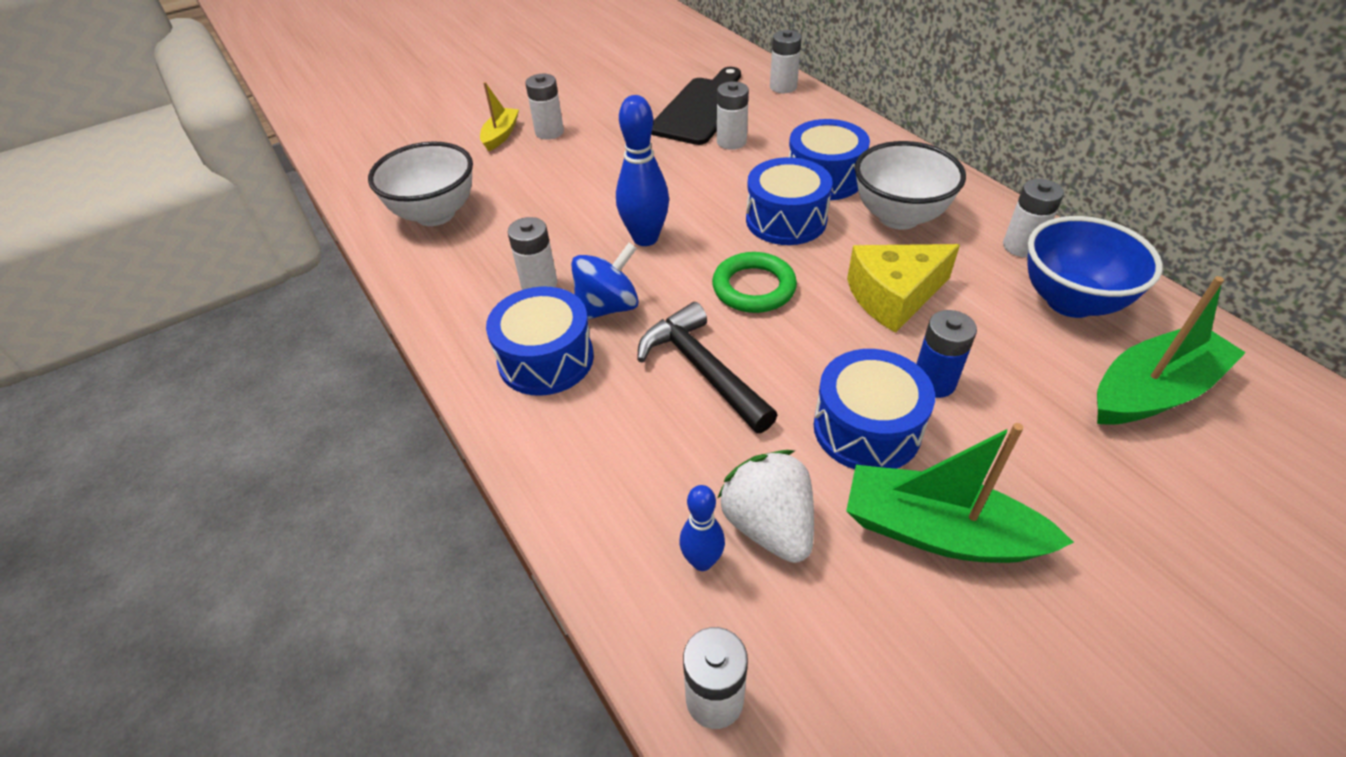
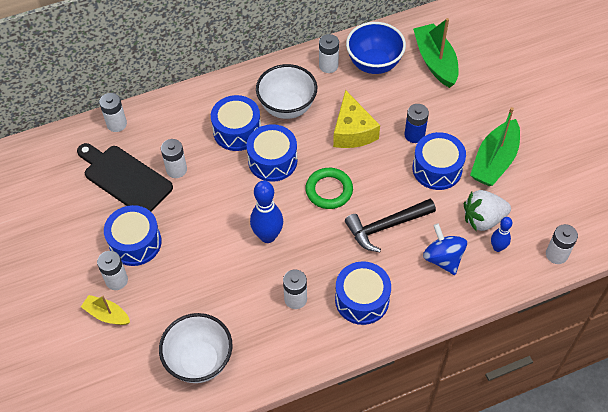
camera: 80 degrees left, 10 degrees up
blue spinning top [571,243,639,320] -> blue spinning top moved to [423,223,467,275]
none -> blue drum [104,205,162,266]

